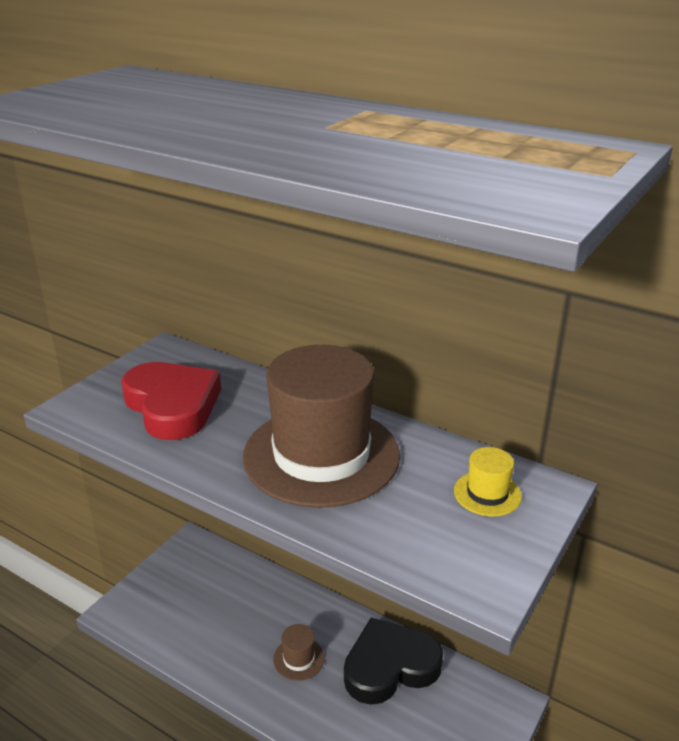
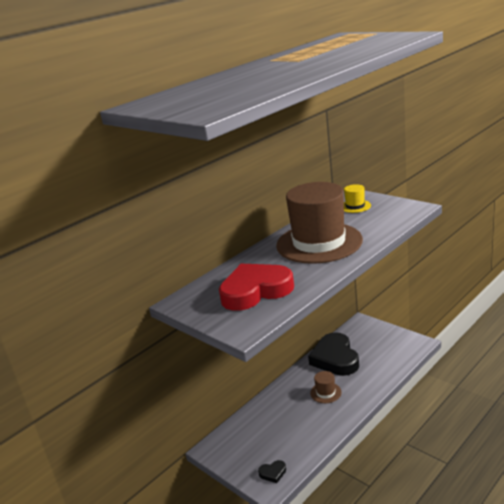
camera: 75 degrees left, 5 degrees down
none -> black heart [258,460,286,483]

